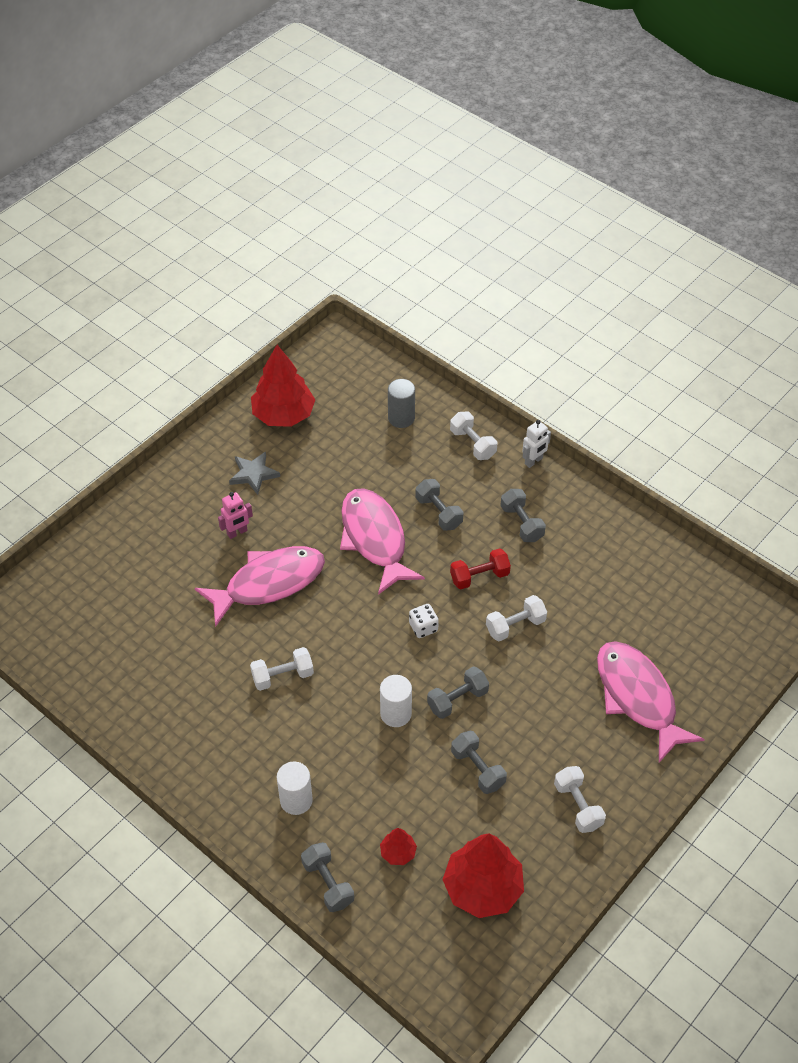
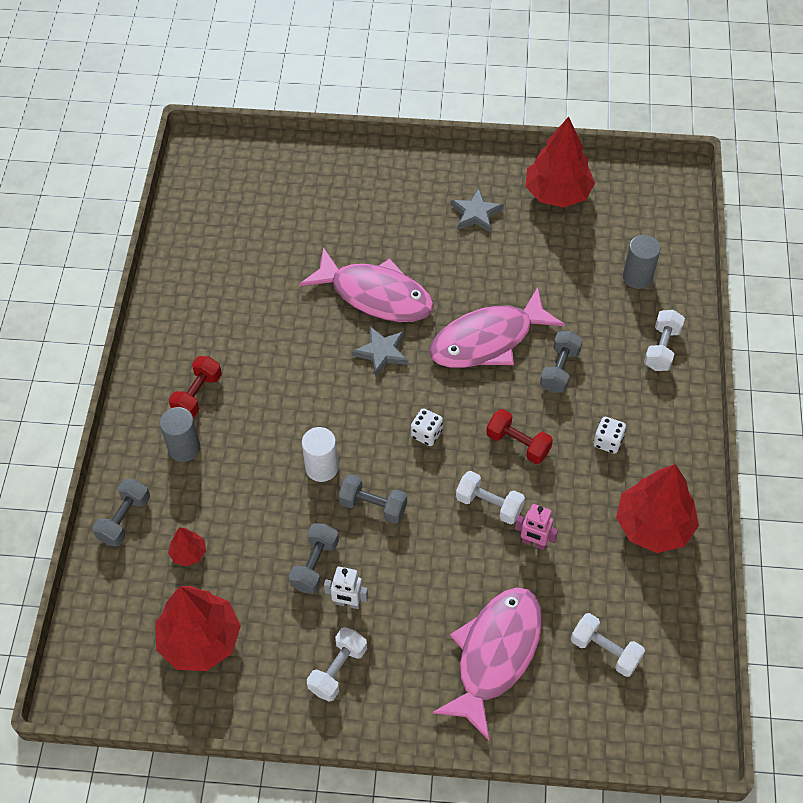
camera: 55 degrees right, 5 degrees up
pink robot [218,492,253,539] -> pink robot moved to [515,504,558,550]
white dumbbell [250,647,314,691] -> white dumbbell moved to [571,613,645,677]
white cylinder [277,761,313,815] -> grey cylinder [160,407,201,462]
pink fish [340,488,425,595] -> pink fish turned 150 degrees counterclockwise [429,287,565,368]
grey dumbbell [500,489,546,542] -> white dice [594,417,626,454]
white robot [522,420,551,468] -> white robot moved to [324,567,368,609]
none -> red dumbbell [169,356,222,417]
none -> grey star [352,326,408,377]
none -> red tree [616,464,699,553]

